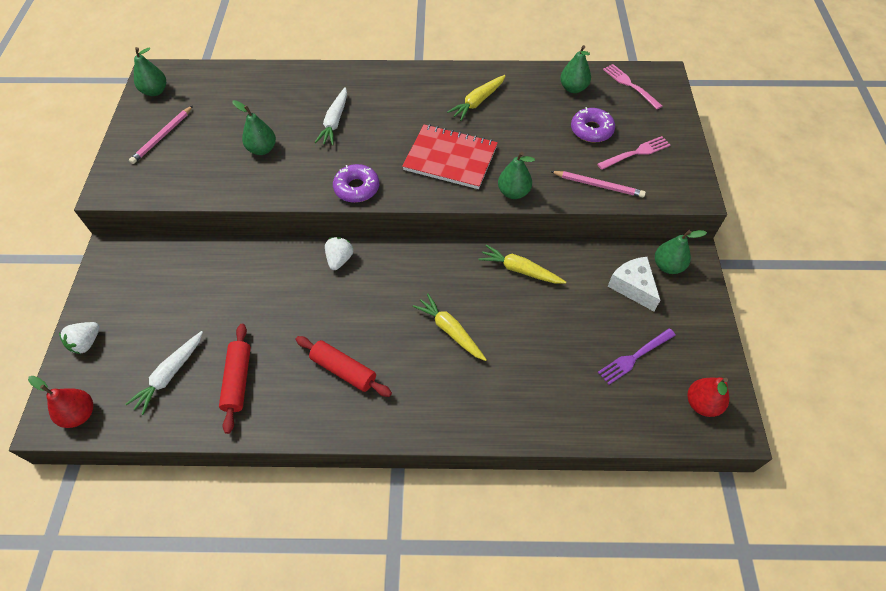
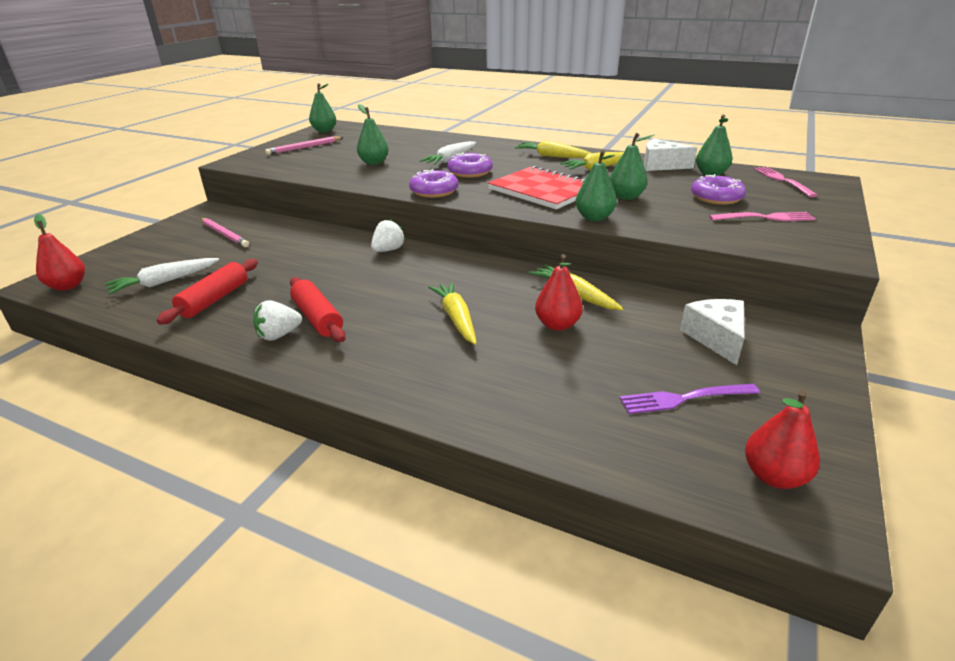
camera: 25 degrees right, 25 degrees down
white strawberry [59,322,100,354] -> white strawberry moved to [253,300,302,341]
pink pencil [550,171,646,197] -> pink pencil moved to [201,218,249,247]
green pear [655,230,707,274] -> green pear moved to [610,133,655,200]
none -> purple donut [447,152,493,178]
none -> yellow carrot [515,141,591,158]
none -> red pear [535,254,583,331]
none -> white cheese [644,139,697,171]

